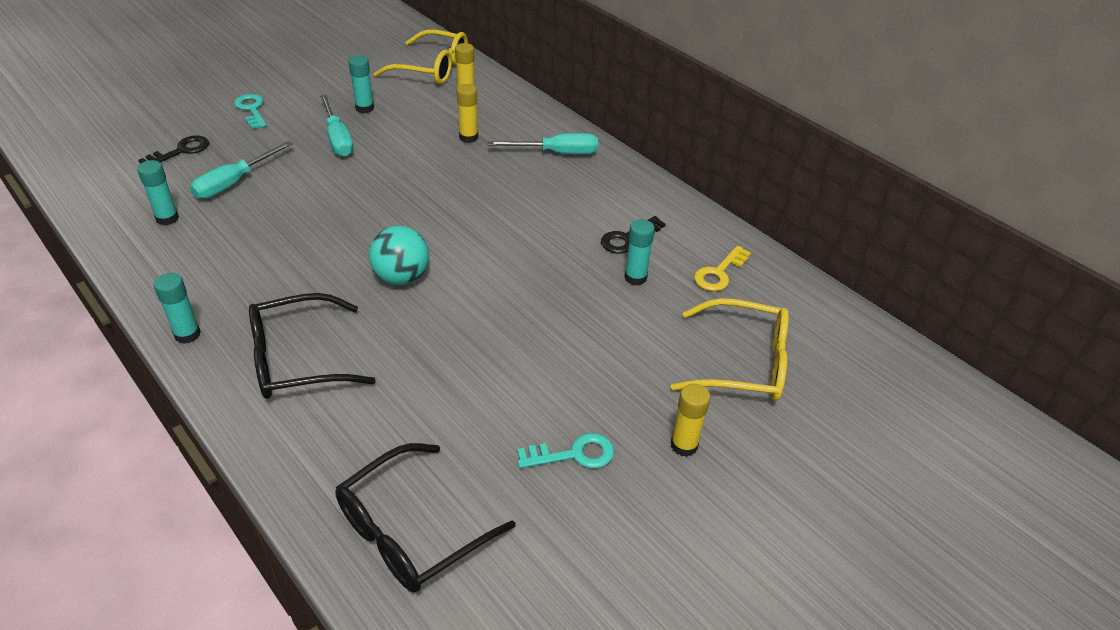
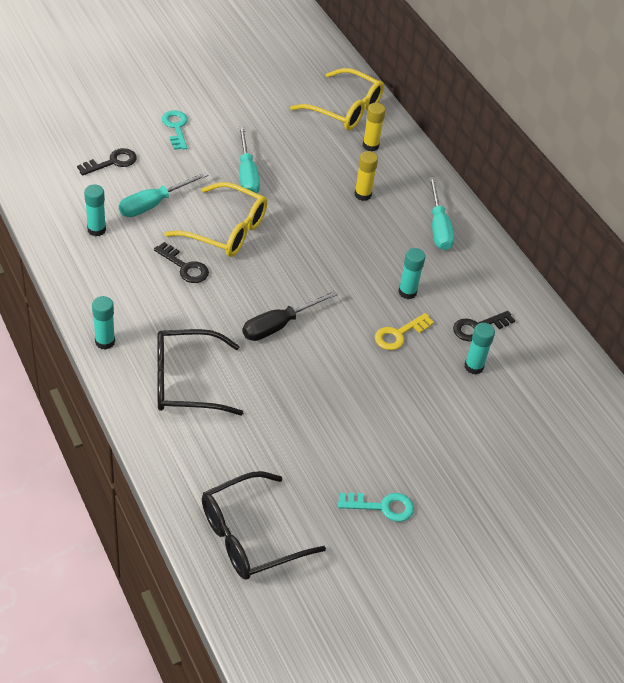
camera: 10 degrees right, 5 degrees up
turquoise glue stick [349,56,374,113] -> turquoise glue stick moved to [398,248,425,299]
turquoise ball [369,226,429,285] -> black screwdriver [242,290,338,341]
turquoise screwdriver [488,133,598,154] -> turquoise screwdriver turned 75 degrees clockwise [429,177,454,250]
yellow glasses [671,298,789,401] -> yellow glasses moved to [164,182,268,257]
yellow glue stick [671,384,711,457] -> none
yellow key [694,246,751,291] -> yellow key moved to [375,313,434,350]
none -> black key [154,242,209,283]

